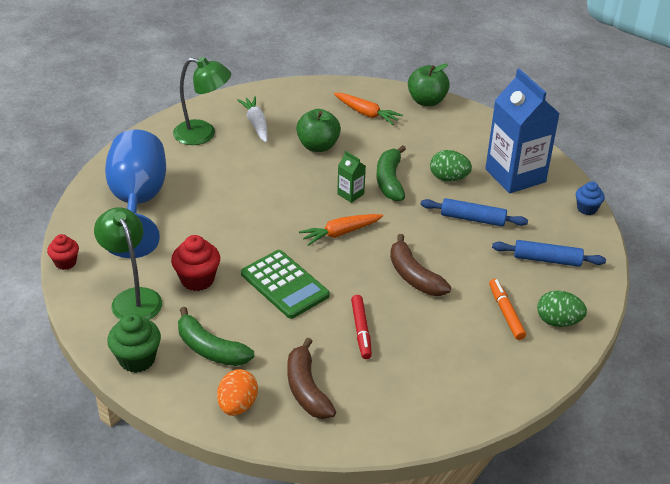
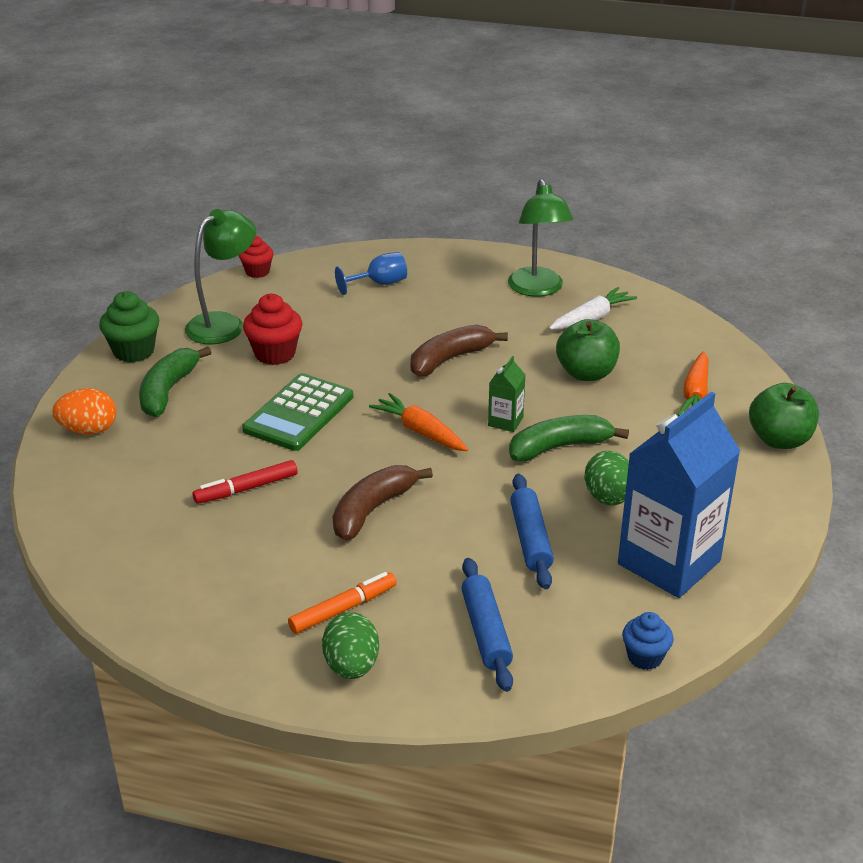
camera: 70 degrees right, 5 degrees down
blue goblet [105,129,166,258] -> blue goblet [335,252,407,295], size x0.42
brown banana [287,337,336,419] -> brown banana moved to [411,325,508,377]

